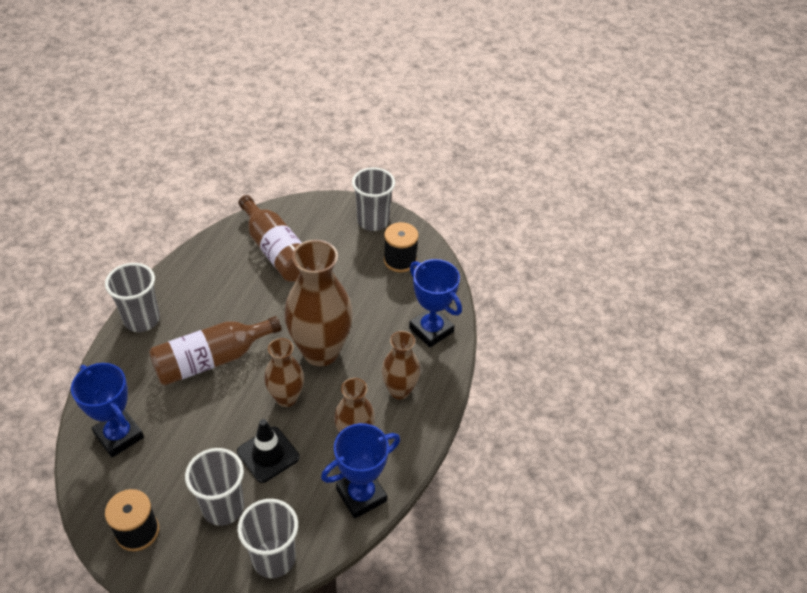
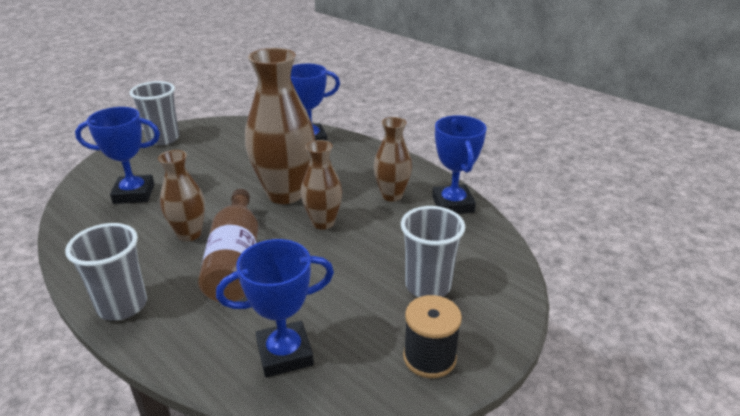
camera: 65 degrees left, 15 degrees down
black traffic cone [237,419,300,483] -> none
grey cup [237,499,298,578] -> none
brown bottle [238,195,302,282] -> blue trophy [75,107,160,204]
brown vase [382,331,420,399] -> brown vase moved to [158,150,205,241]
black spool [384,222,418,272] -> none

